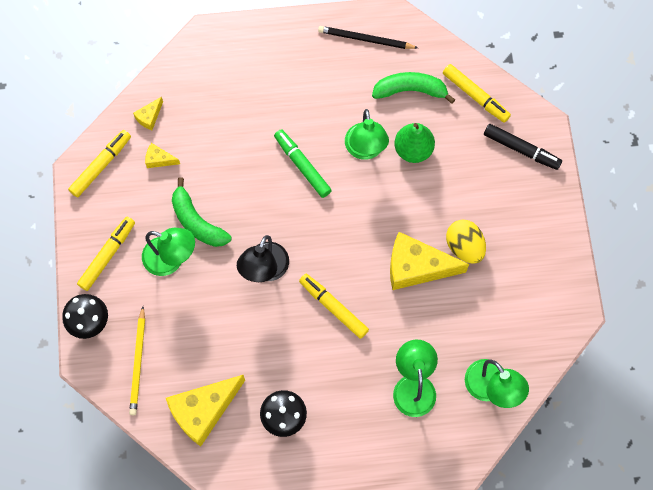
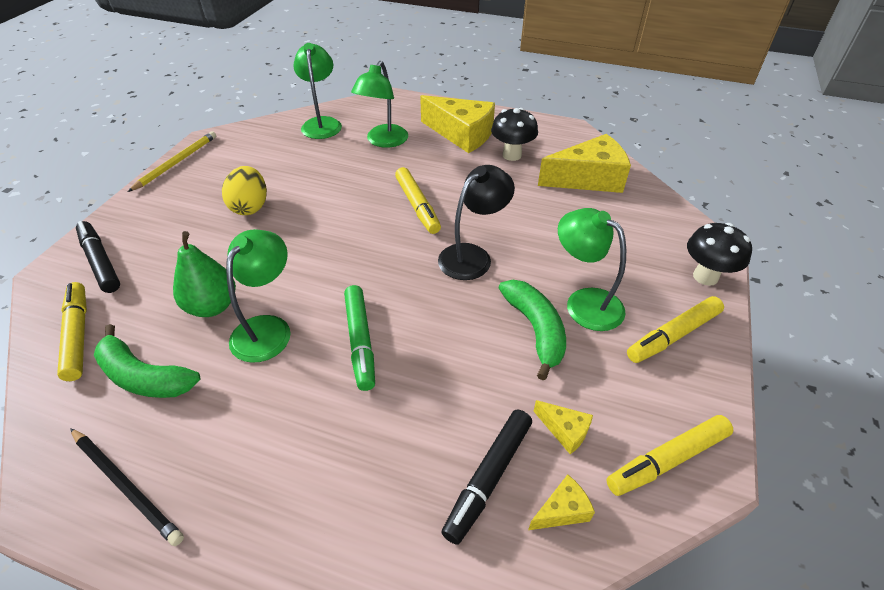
camera: 155 degrees left, 25 degrees down
yellow pencil [129,306,145,415] -> yellow pencil moved to [128,131,216,192]
yellow cheese [390,232,469,290] -> yellow cheese moved to [420,95,495,153]
none -> black marker [441,409,532,545]

